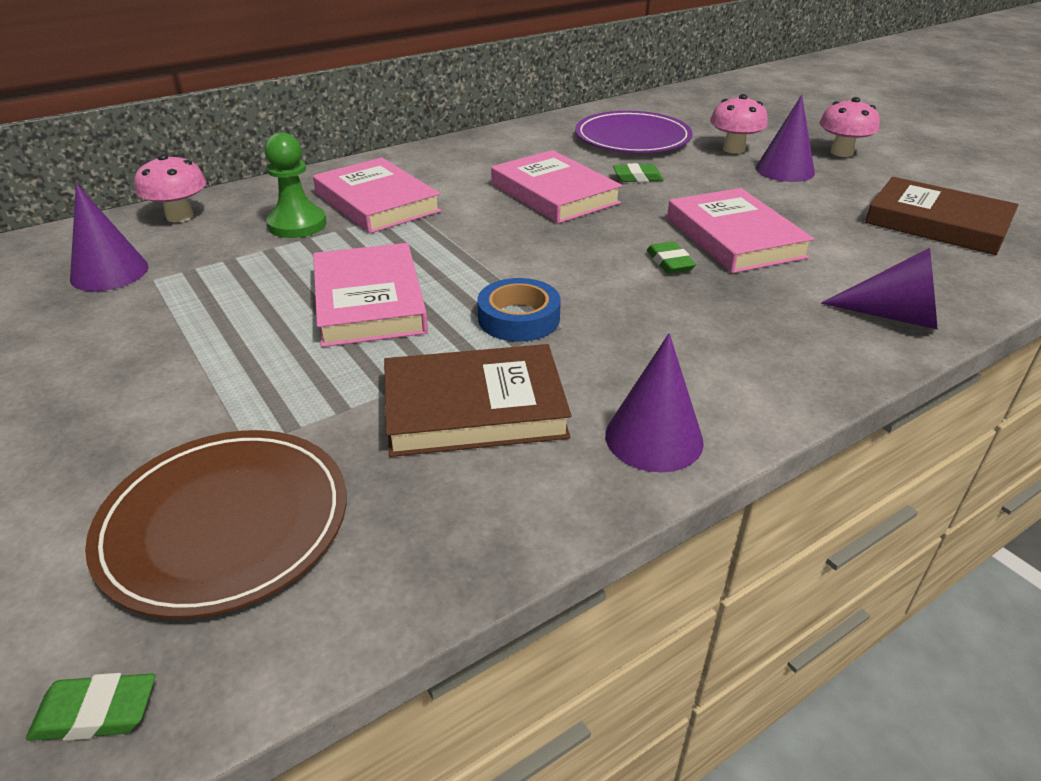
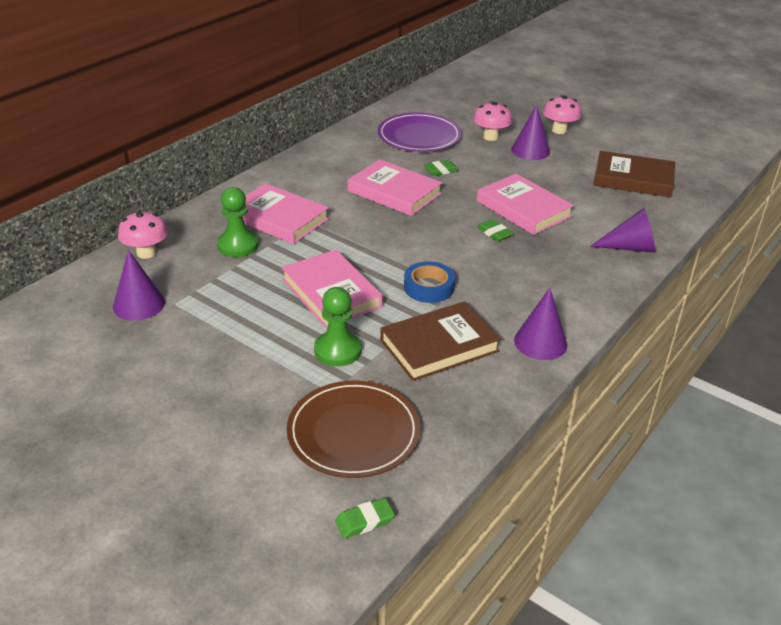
camera: 20 degrees left, 0 degrees up
none -> green pawn [314,287,361,366]

